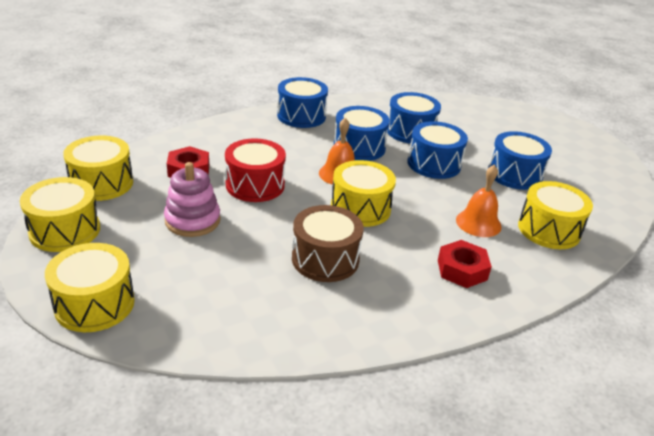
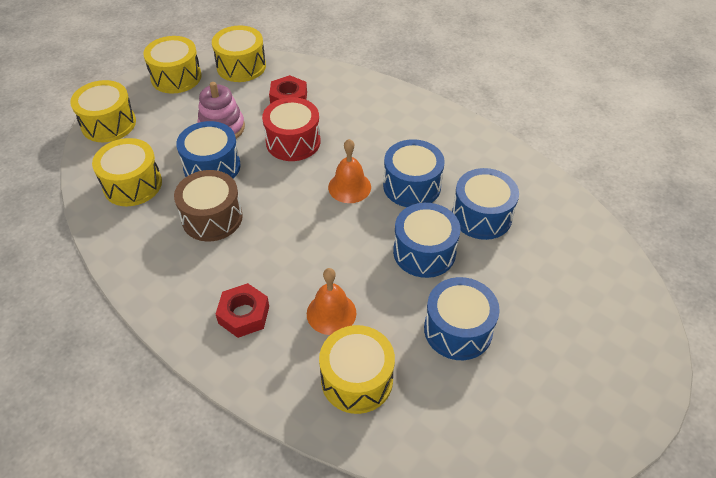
camera: 70 degrees right, 15 degrees up
blue drum [277,77,328,128] -> blue drum moved to [176,121,241,179]
yellow drum [331,160,396,227] -> yellow drum moved to [92,138,162,206]

